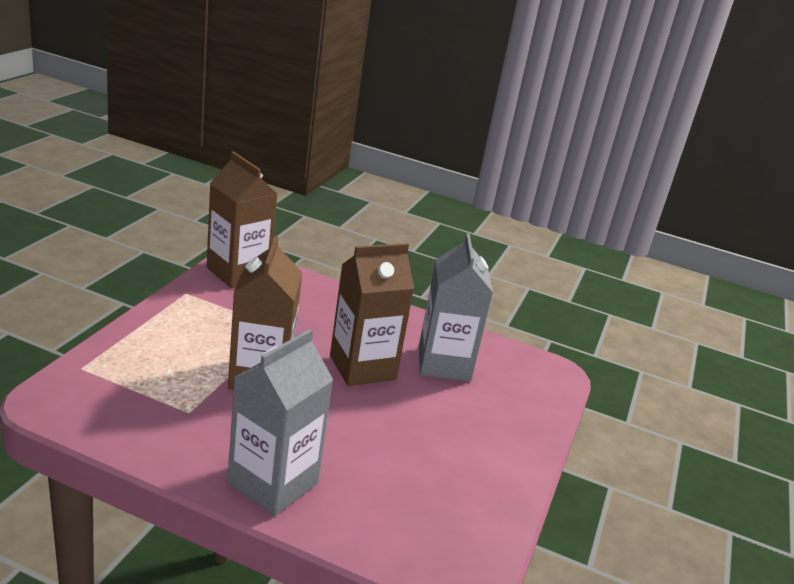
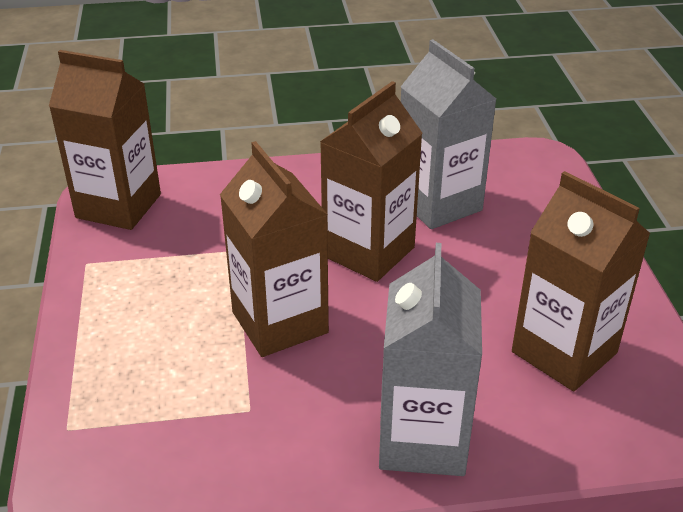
camera: 25 degrees left, 10 degrees up
none -> brown carton [512,171,650,391]

